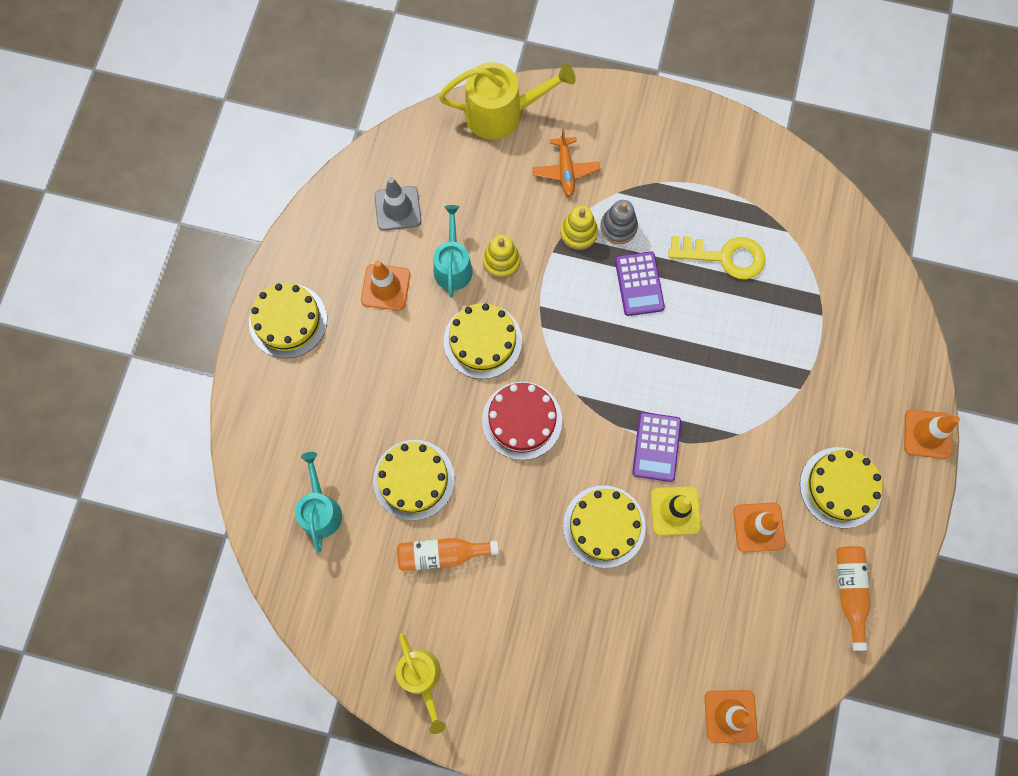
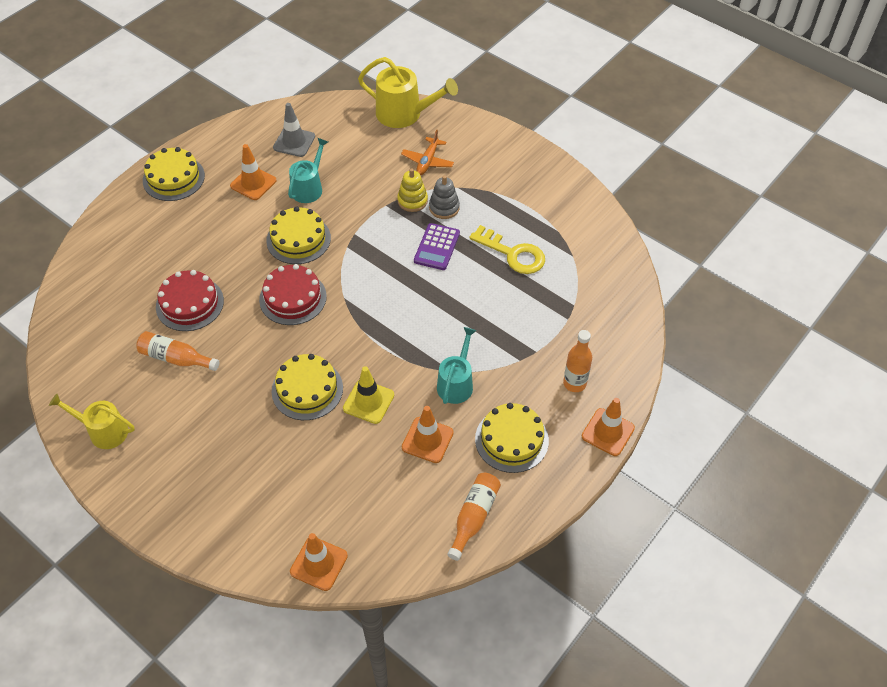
camera: 25 degrees right, 20 degrees down
turquoise watering can [295,452,342,552] -> turquoise watering can moved to [437,327,477,404]
yellow cake [373,440,455,520] -> red cake [156,270,224,331]
yellow watering can [396,633,446,734] -> yellow watering can turned 105 degrees clockwise [49,394,135,449]
yellow stacking toy [483,235,520,279] -> none
purple calculator [632,412,681,482] -> none
none -> orange bottle [563,330,592,392]

